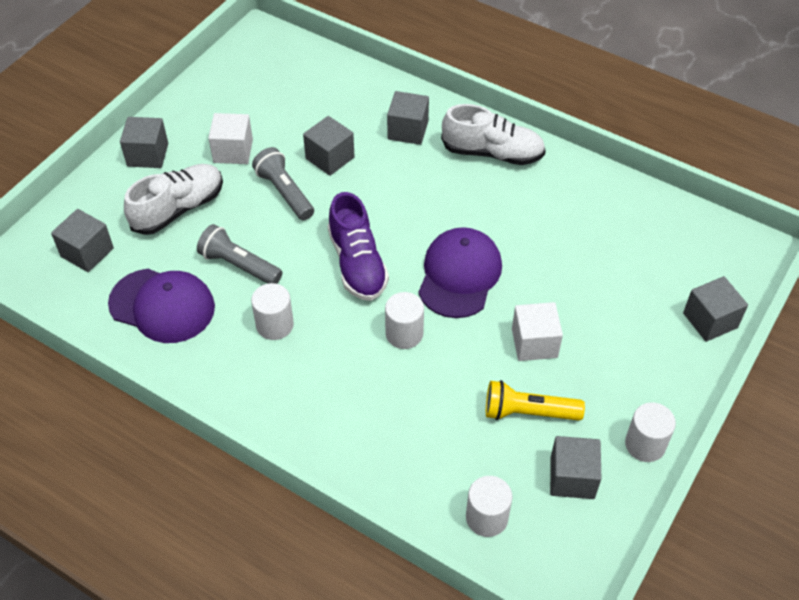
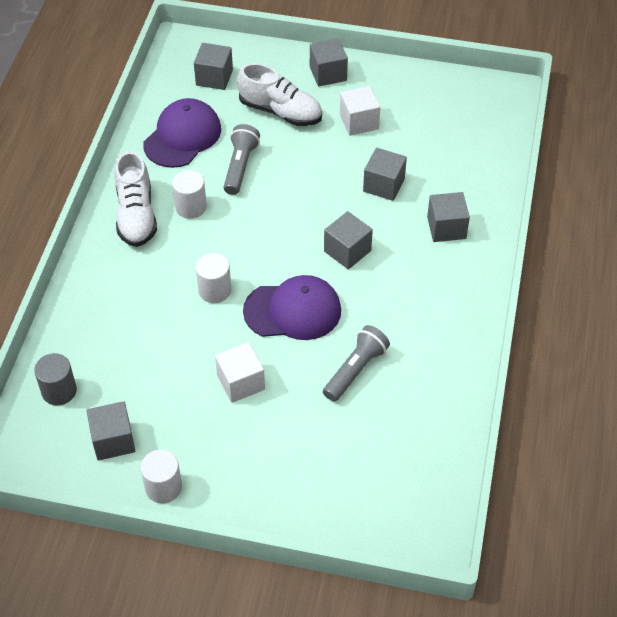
camera: 70 degrees right, 0 degrees up
purple cap [108,269,215,343] -> purple cap turned 150 degrees counterclockwise [143,98,221,168]
grey flashlight [252,147,314,220] -> grey flashlight moved to [323,325,390,402]
purple shoe [328,192,389,301] -> none
white shoe [441,104,546,165] -> white shoe moved to [115,151,157,247]
white cylinder [466,476,512,537] -> grey cylinder [34,353,77,406]
yellow flashlight [486,380,585,421] -> none
grey cube [683,276,748,342] -> grey cube moved to [324,211,373,269]

